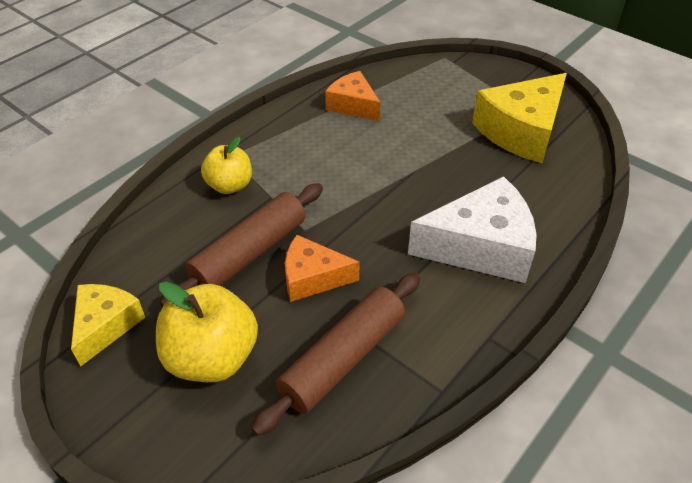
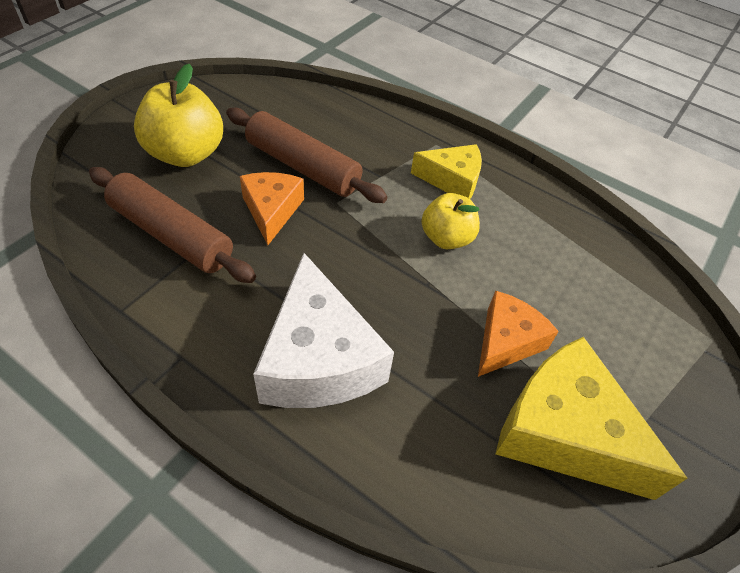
camera: 80 degrees right, 5 degrees up
yellow cheese [71,284,145,367] -> yellow cheese moved to [411,144,482,199]
yellow apple [201,137,252,194] -> yellow apple moved to [422,193,480,249]
orange cheese [325,71,381,121] -> orange cheese moved to [478,291,559,377]

